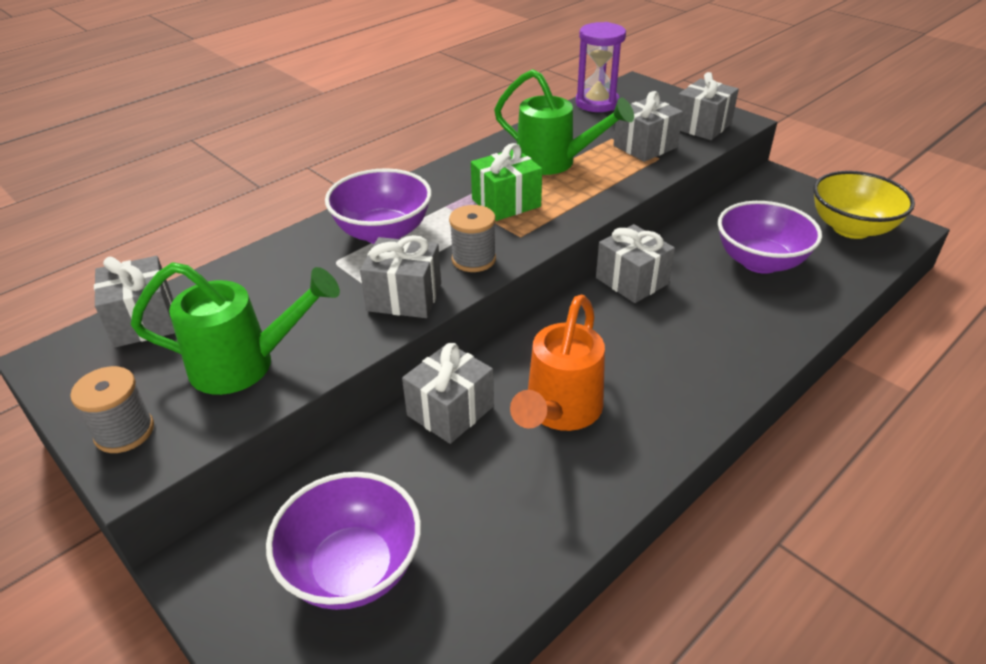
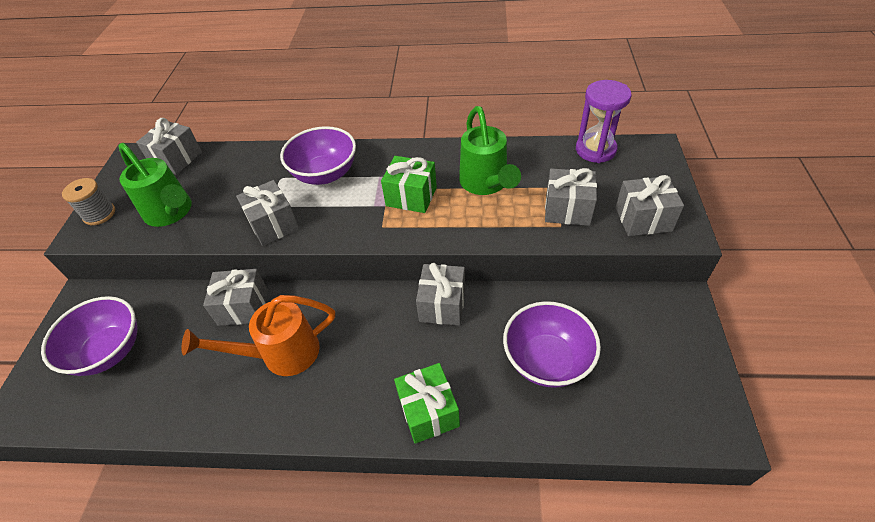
camera: 50 degrees right, 10 degrees up
grey spool [449,205,496,272] -> none
yellow bowl [813,171,915,239] -> none
none -> green gift [394,363,460,444]

